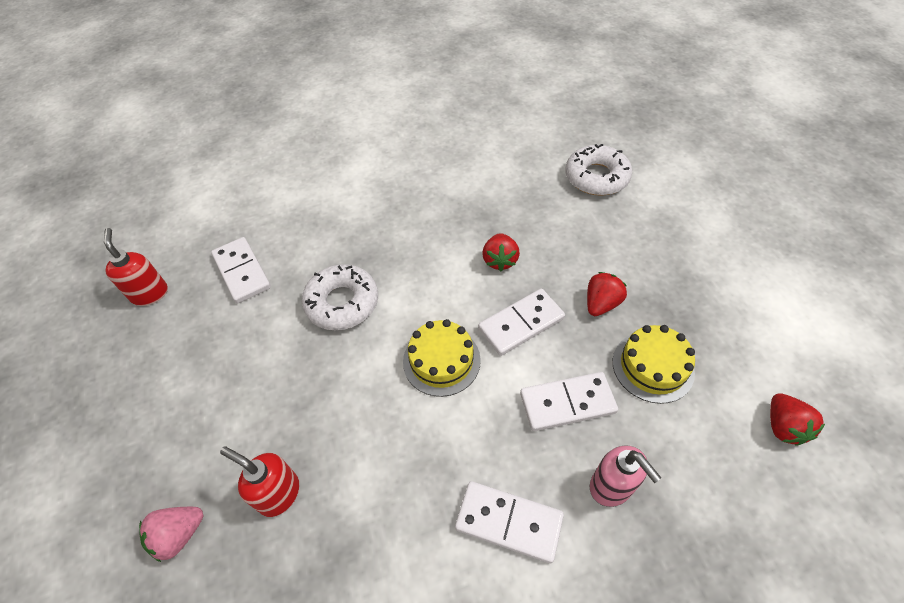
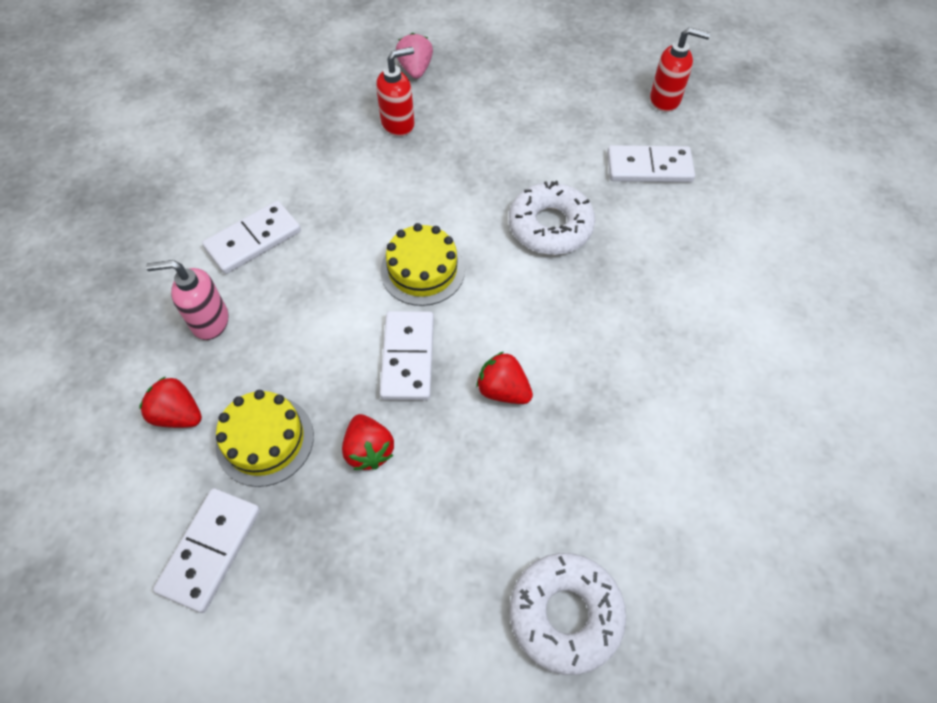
camera: 120 degrees right, 5 degrees up
white domino [520,372,618,431] -> white domino moved to [153,488,260,613]
red strawberry [770,393,825,446] -> red strawberry moved to [140,376,202,428]

